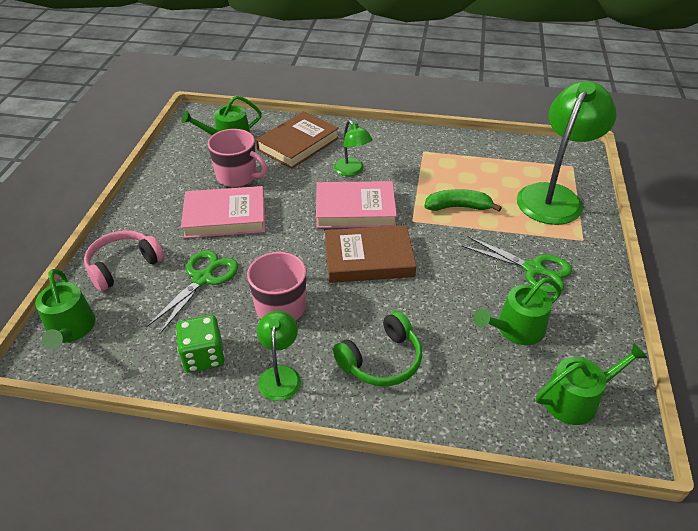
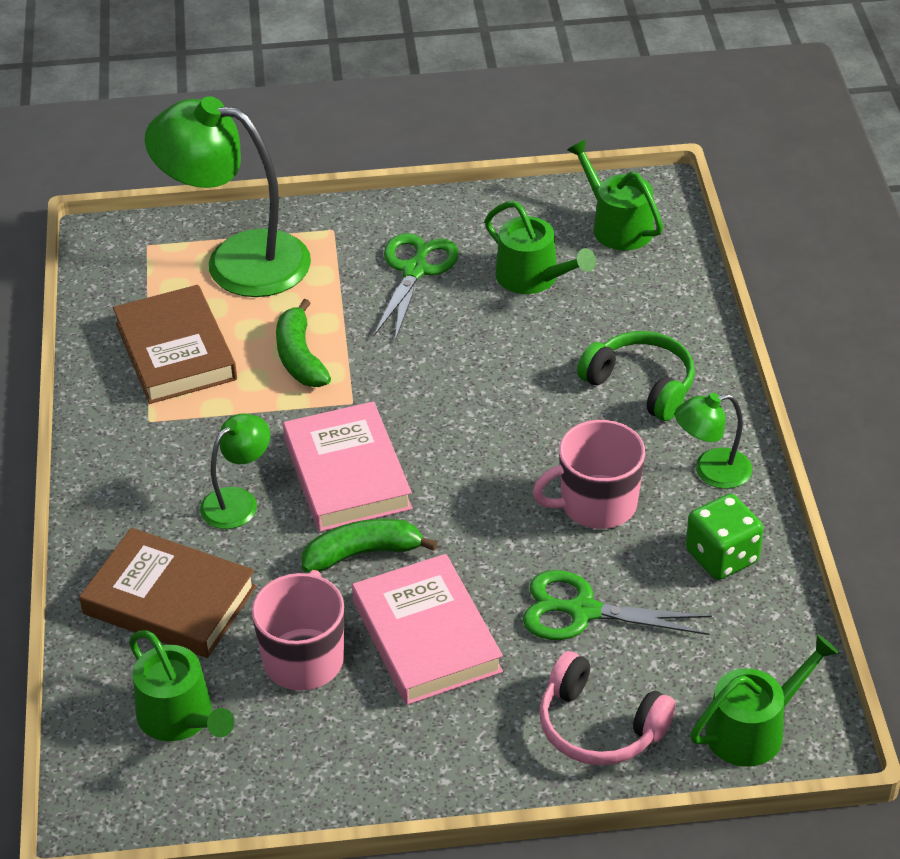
camera: 105 degrees left, 0 degrees up
brown book [325,225,416,283] -> brown book moved to [113,285,237,404]
none -> green banana [302,519,438,573]

